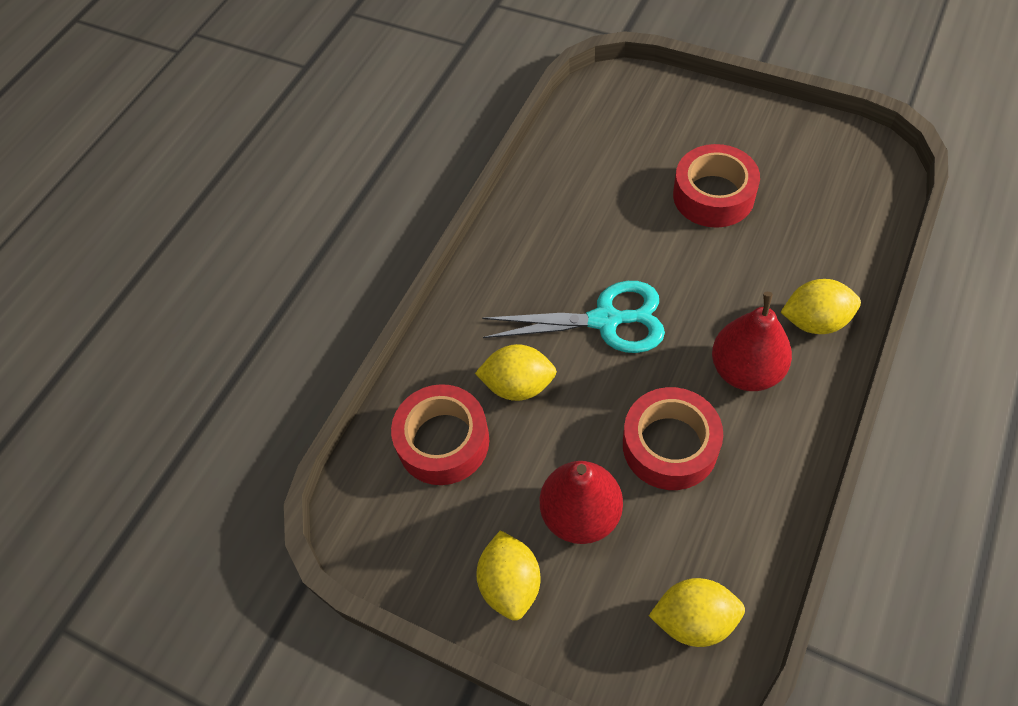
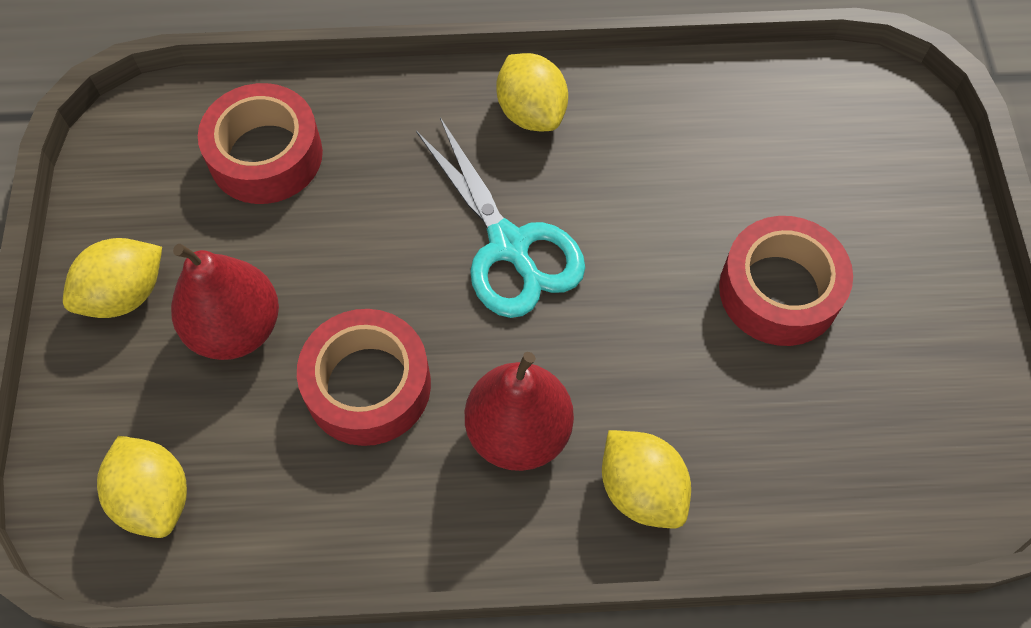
camera: 55 degrees right, 5 degrees up
yellow lemon [475,344,557,401] -> yellow lemon moved to [496,53,568,131]

